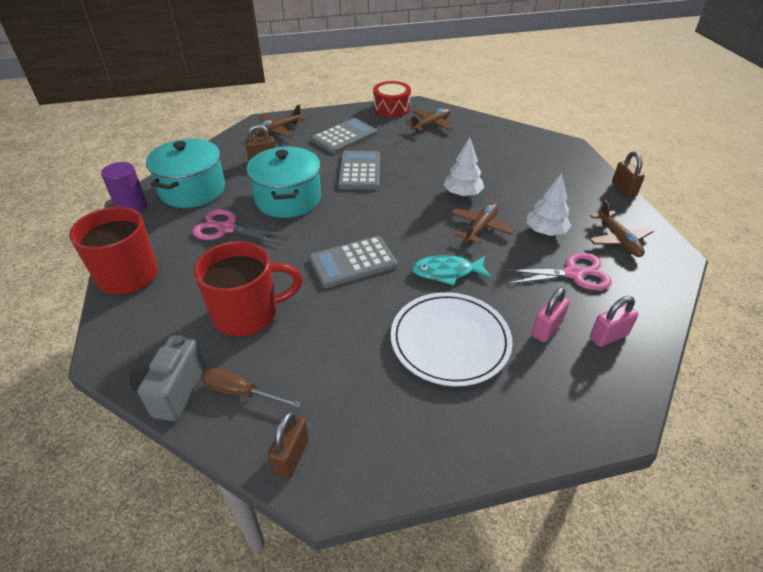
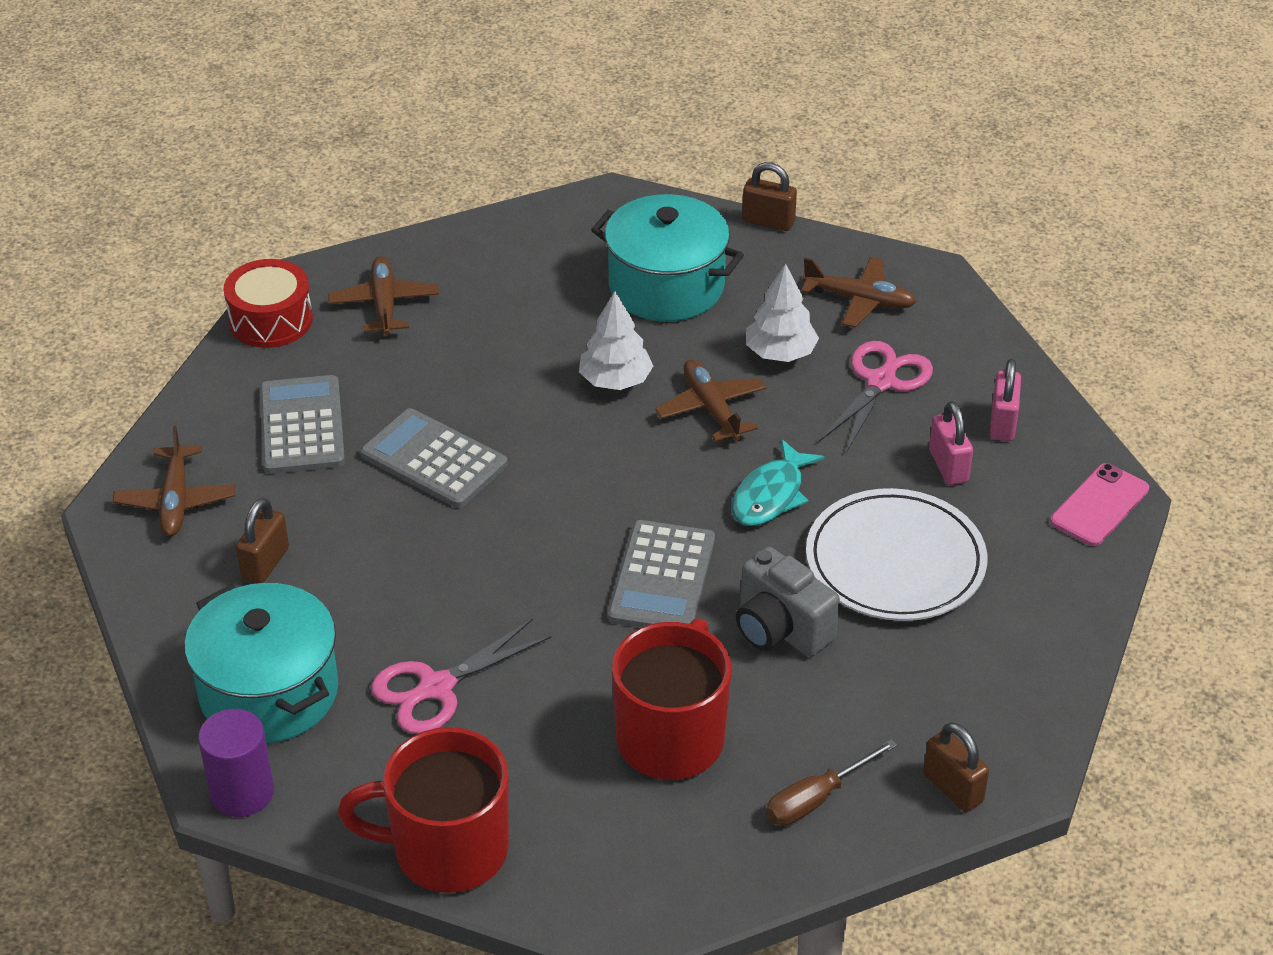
camera: 55 degrees left, 0 degrees up
grey camera [129,335,206,421] -> grey camera moved to [736,547,840,657]
turquoise pot [246,147,321,218] -> turquoise pot moved to [591,194,744,321]
none -> pink phone [1050,463,1149,546]

